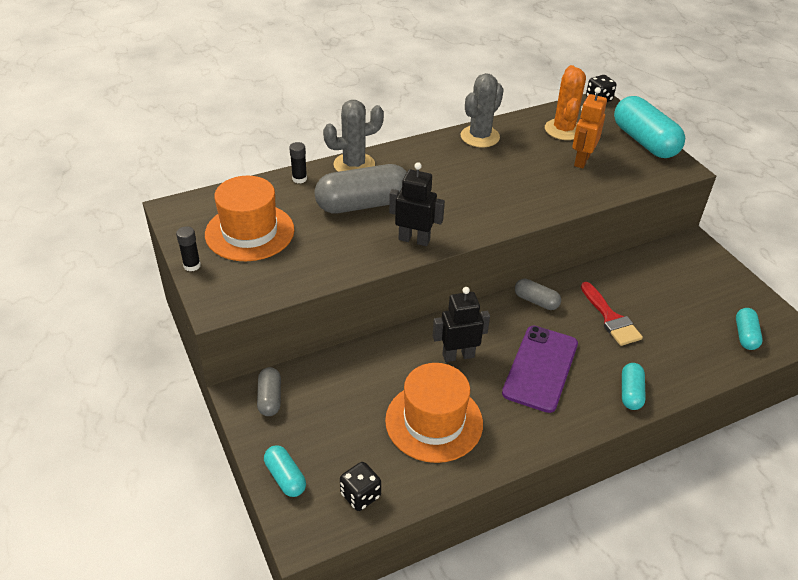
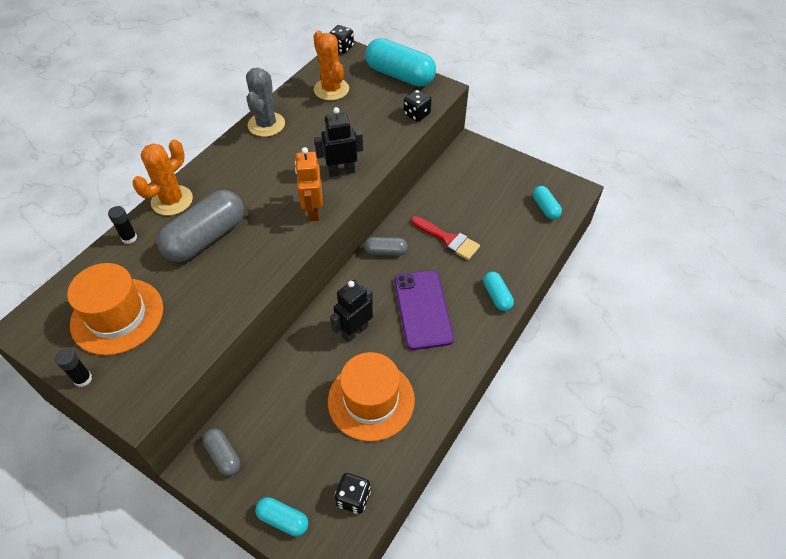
camera: 30 degrees left, 10 degrees up
grey cactus [323,100,384,172] -> orange cactus [133,139,193,216]
black robot [389,162,445,246] -> black robot moved to [314,107,363,177]
orange robot [572,87,607,169] -> orange robot moved to [295,147,323,221]
none -> black dice [404,90,432,122]

